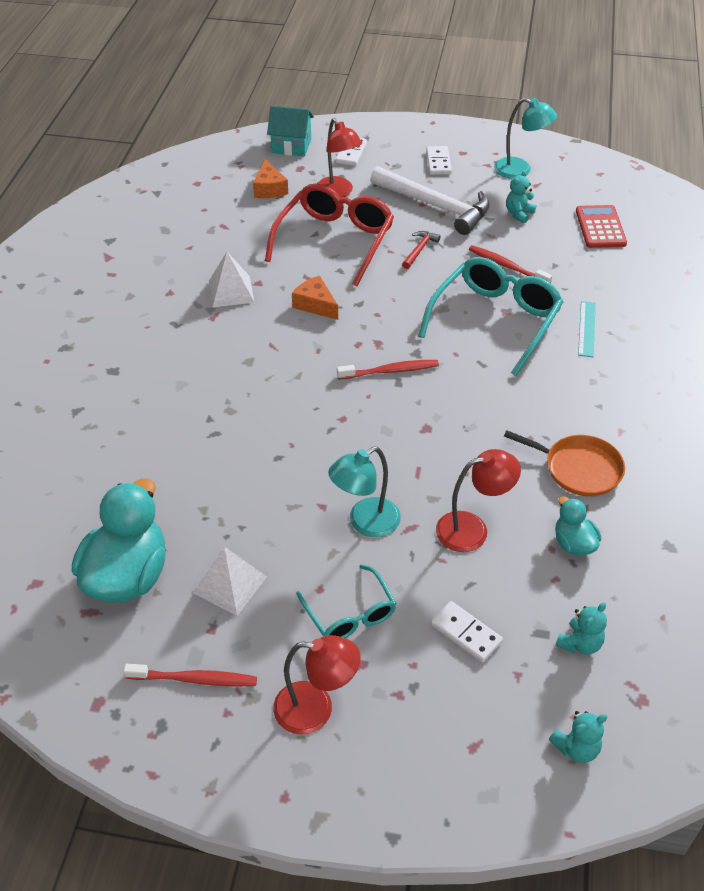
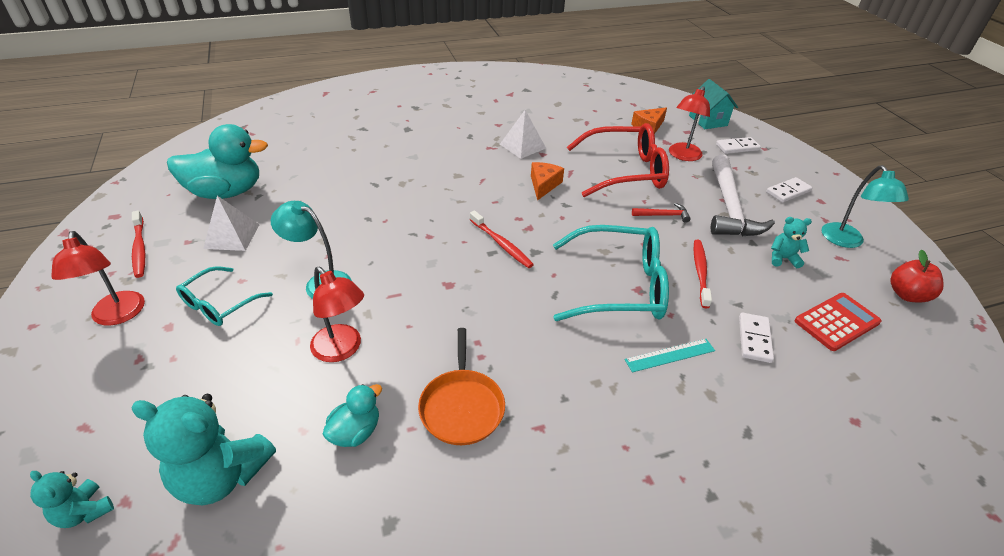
camera: 60 degrees right, 5 degrees down
white domino [431,601,503,662] -> white domino moved to [739,313,774,363]
turquoise teddy bear [555,602,607,655] -> turquoise teddy bear [131,394,276,505], size x1.92
none -> red apple [890,250,944,303]

